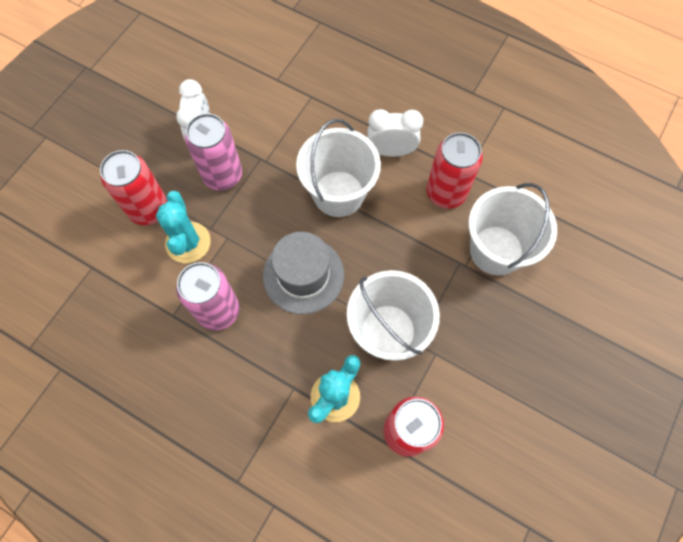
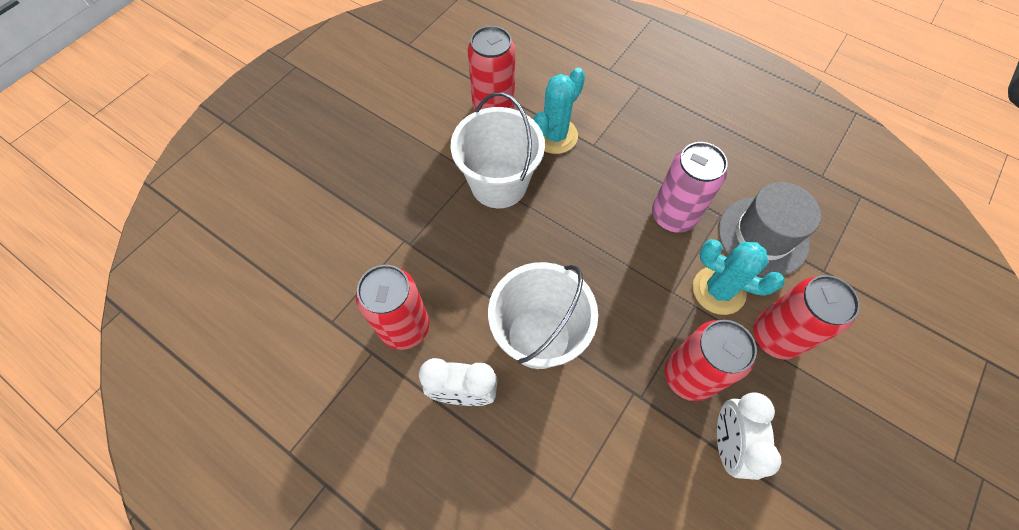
camera: 175 degrees left, 5 degrees down
turquoise cactus [156,191,211,263] -> turquoise cactus turned 60 degrees counterclockwise [693,239,785,315]
pink can [185,113,242,191] -> red can [665,320,757,401]
grey hat [263,232,344,314] -> grey hat moved to [718,182,821,276]
white bucket [469,183,557,276] -> none

